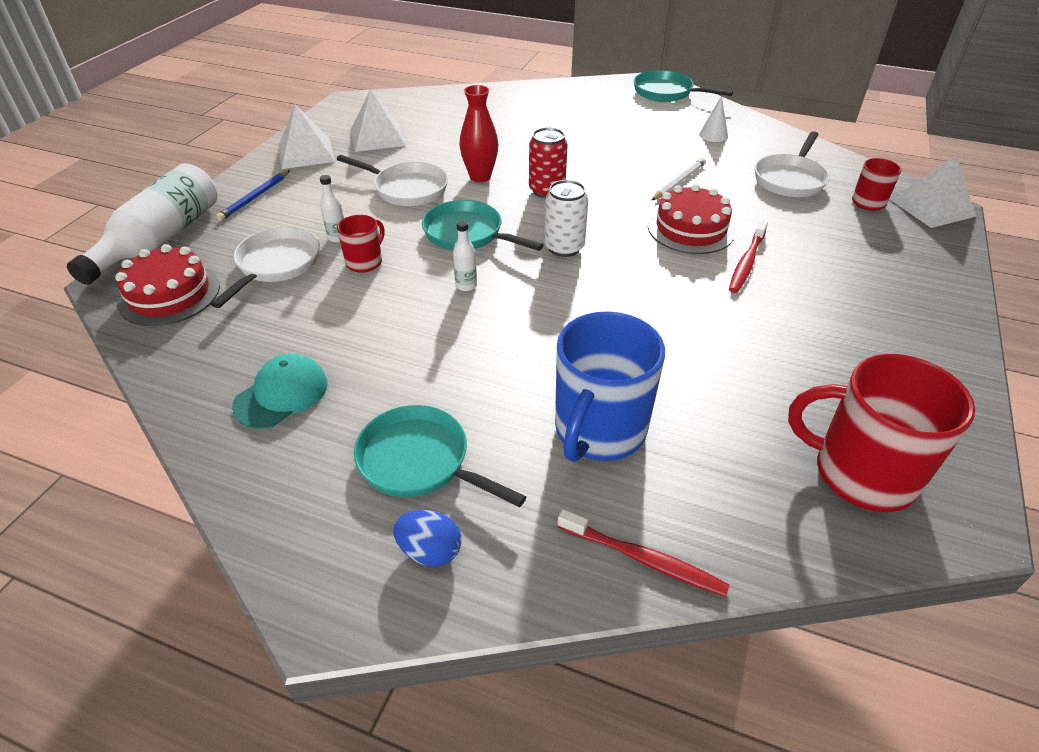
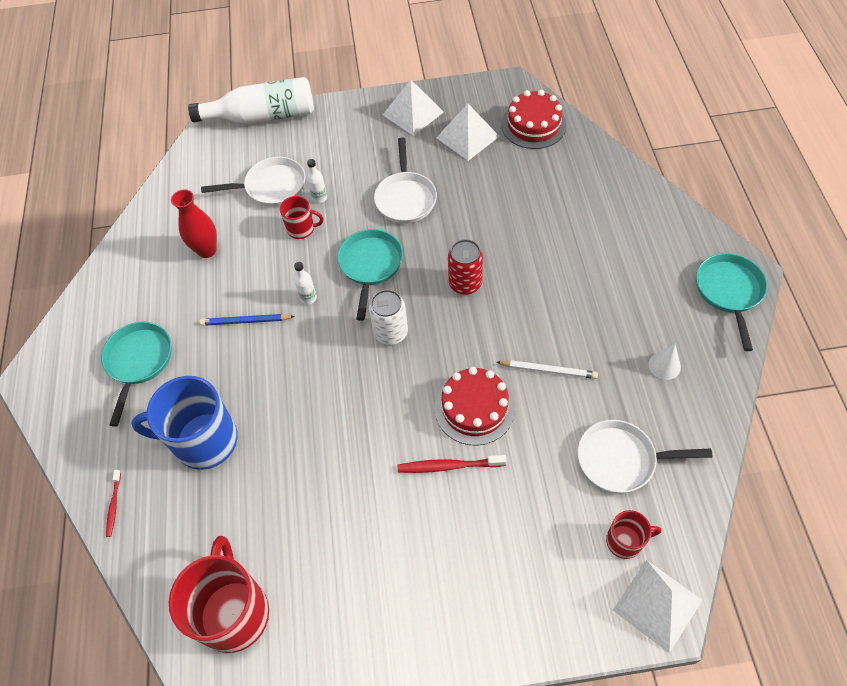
camera: 65 degrees right, 15 degrees up
red cake [115,244,220,326] -> red cake moved to [501,90,567,149]
blue pencil [216,170,290,221] -> blue pencil moved to [200,314,295,326]
turquoise cap [232,353,328,429] -> none
blue egg [393,510,462,567] -> none
red vase [460,85,498,182] -> red vase moved to [171,189,217,258]
red toothbrush [558,509,729,597] -> red toothbrush [106,470,121,537], size x0.62

